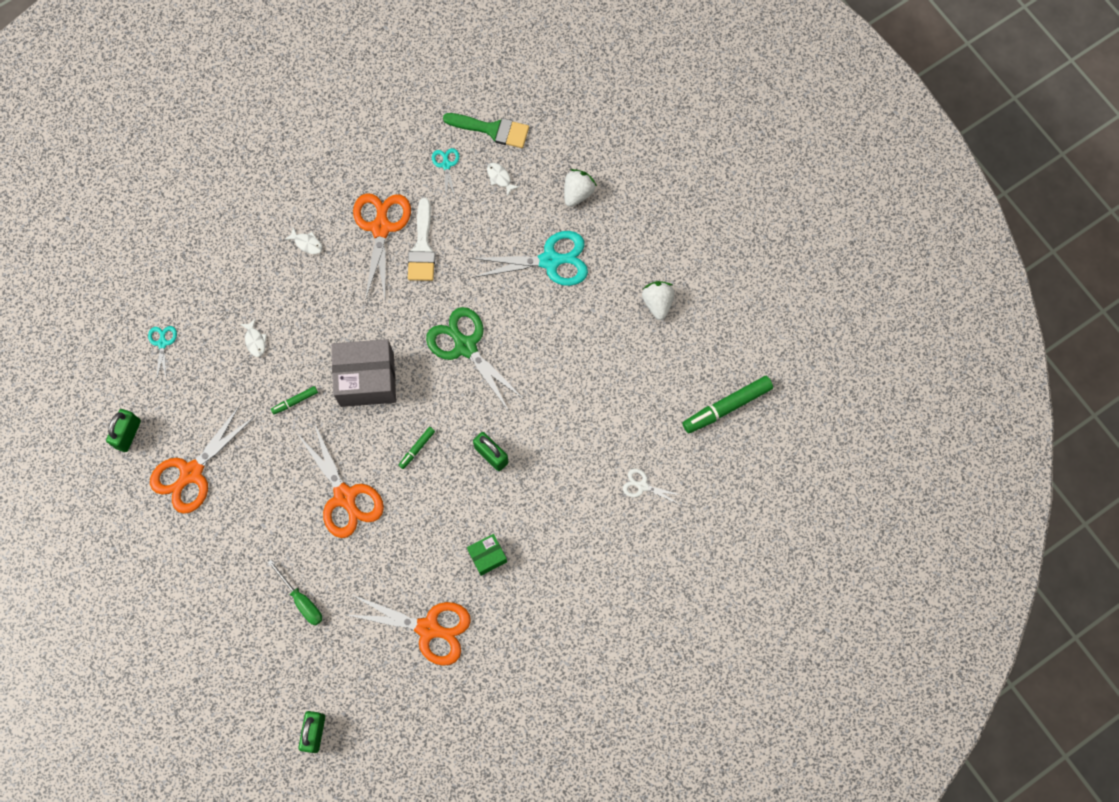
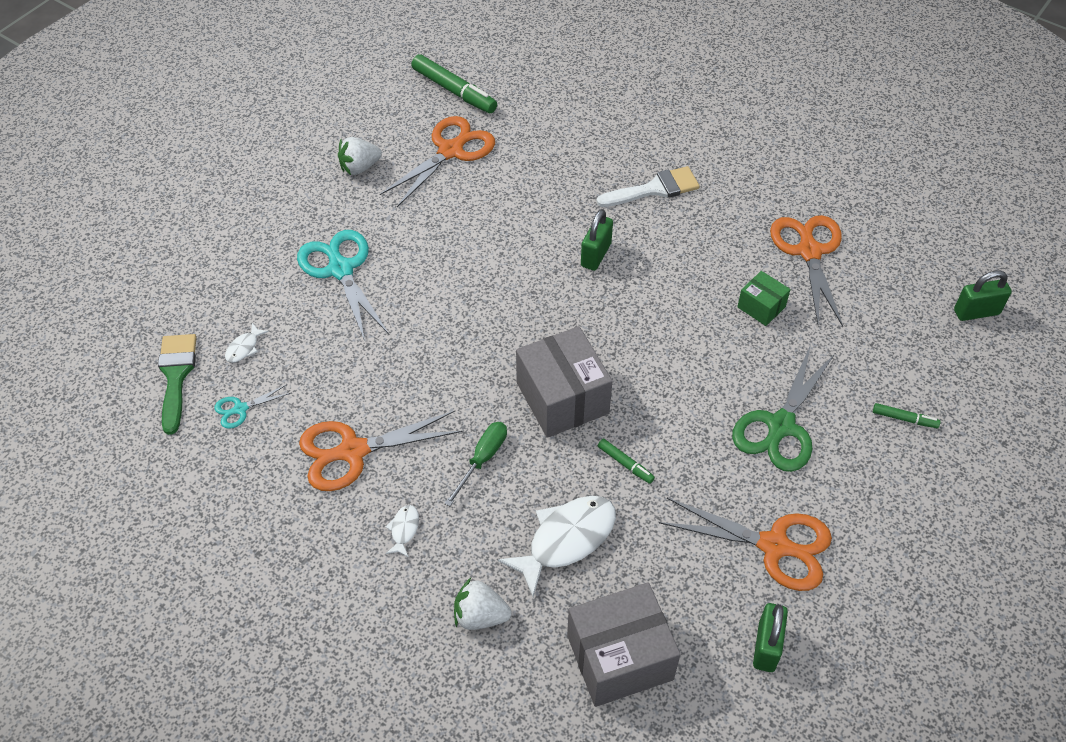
camera: 110 degrees left, 20 degrees down
green padlock [106,409,141,452] -> green padlock turned 75 degrees counterclockwise [753,603,788,672]
turquoise scissors [148,326,177,381] -> grey box [567,582,681,707]
white fish [240,319,267,357] -> white fish [498,496,616,597], size x2.23
green screwdriver [267,560,322,626] -> green screwdriver moved to [445,422,507,506]
orange scissors [298,423,384,538] -> orange scissors moved to [380,116,495,207]
green marker [399,427,435,469] -> green marker moved to [873,403,940,428]
white brush [408,198,435,281] -> white brush moved to [596,166,700,207]
green scissors [426,307,525,410] -> green scissors moved to [732,345,835,472]
green box [467,534,507,576] -> green box moved to [737,271,791,326]
white strawberry [564,169,597,207] -> white strawberry moved to [454,578,512,630]
white scissors [623,469,680,504] -> none

